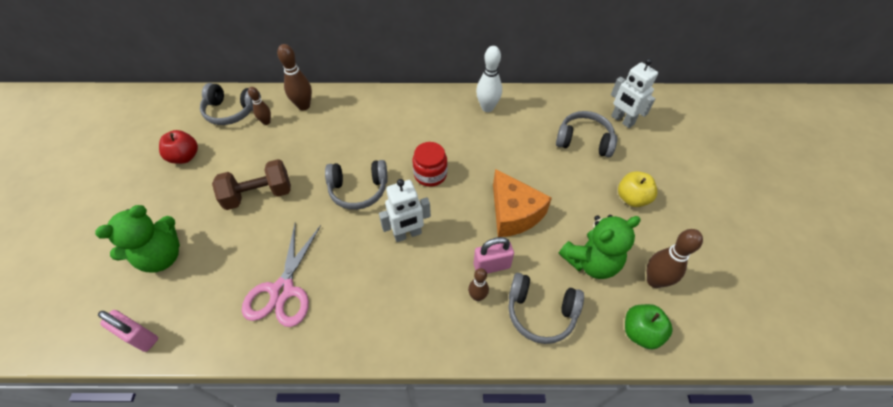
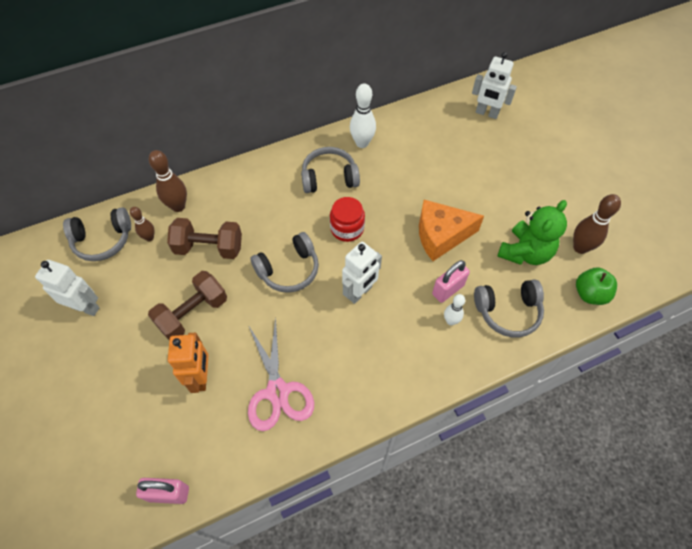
camera: 25 degrees left, 5 degrees up
green teddy bear [95,205,180,272] -> none
red apple [159,130,198,164] -> white robot [35,260,100,316]
brown bowling pin [468,268,489,301] -> white bowling pin [444,294,465,326]
orange cheese [493,169,552,237] -> orange cheese turned 135 degrees clockwise [419,200,484,261]
grey headphones [556,111,617,158] -> grey headphones moved to [301,147,360,193]
yellow apple [618,171,657,207] -> none
none -> brown dumbbell [167,218,242,259]
none -> orange robot [168,333,208,393]

